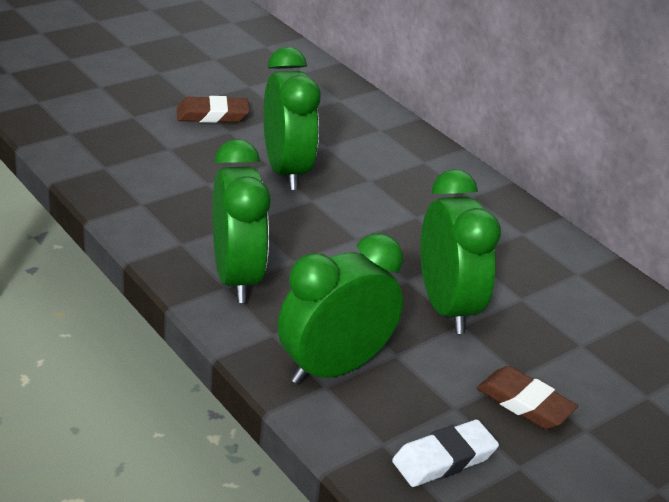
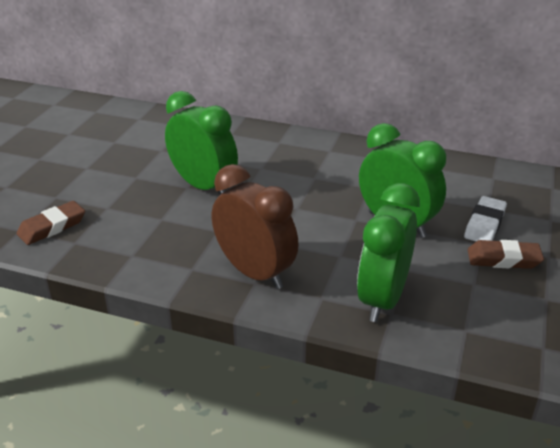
camera: 30 degrees left, 0 degrees up
brown eraser [177,96,250,123] -> brown eraser moved to [17,201,85,245]
green clock [212,139,271,303] -> brown clock [212,164,299,289]
white eraser [392,420,499,487] -> white eraser moved to [464,196,507,241]

